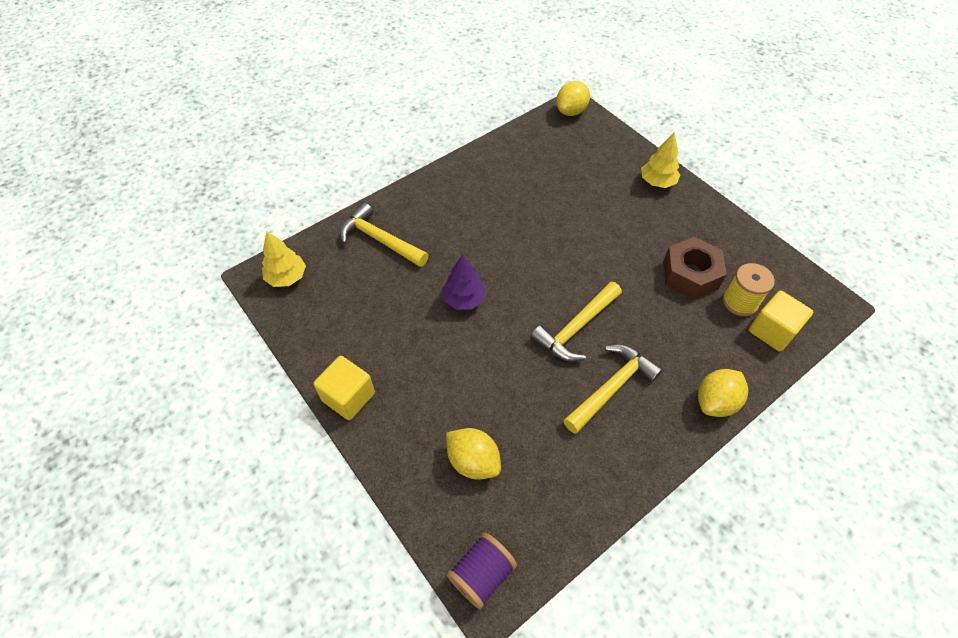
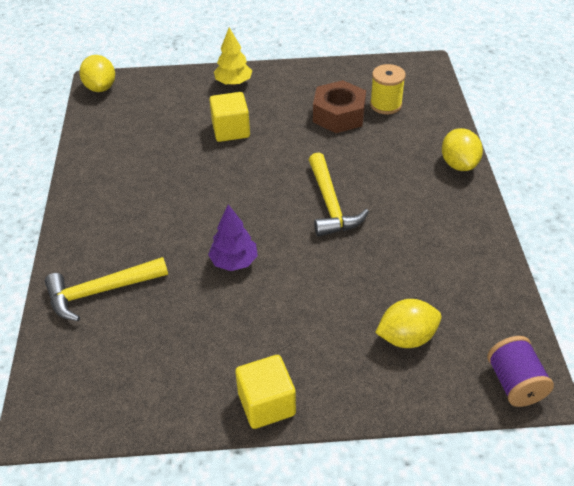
camera: 55 degrees left, 10 degrees down
yellow tree [262,231,306,287] -> none
yellow hammer [563,345,663,434] -> none
yellow cube [749,291,813,352] -> yellow cube moved to [209,92,250,142]

